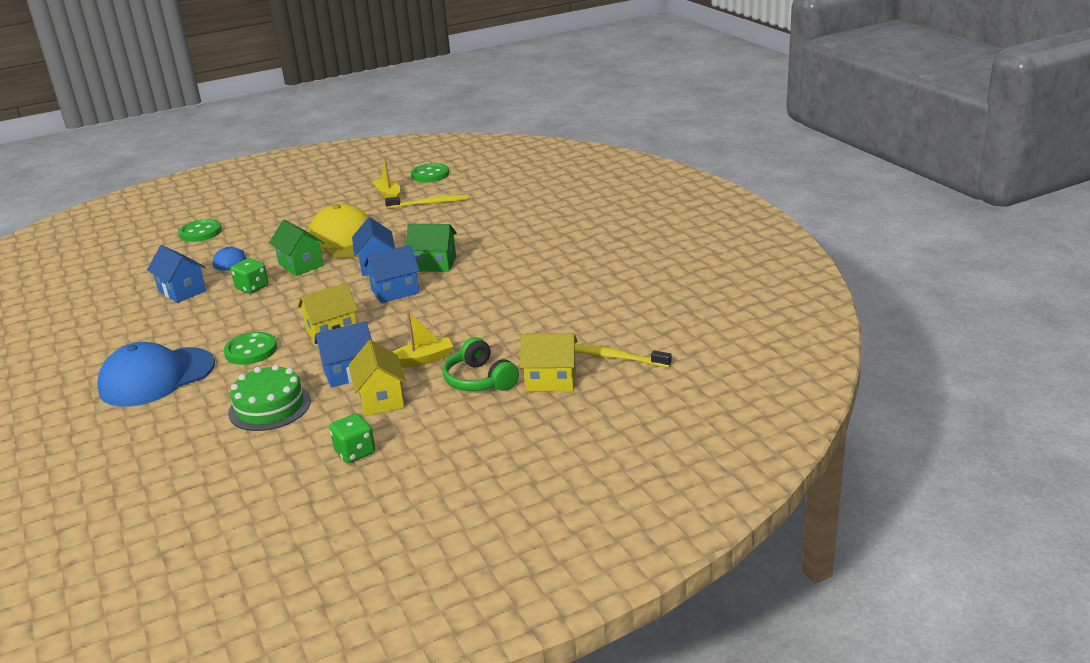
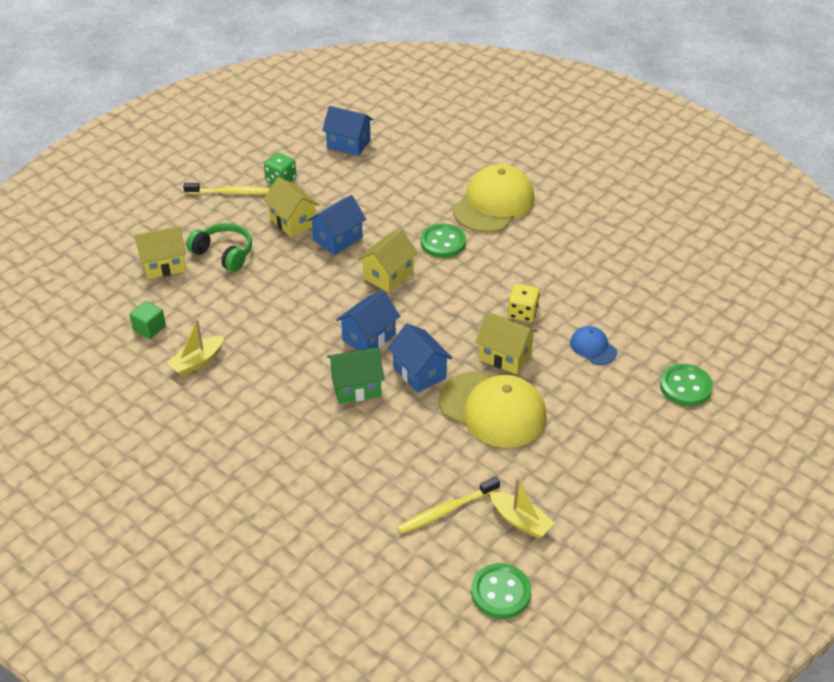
camera: 155 degrees right, 15 degrees up
blue cap [97,342,215,407] -> yellow cap [453,164,535,233]
blue house [147,245,206,303] -> blue house moved to [322,106,373,156]
green cake [228,364,311,431] -> none
green dice [231,258,268,294] -> yellow dice [507,284,540,322]
green house [269,220,324,276] -> yellow house [475,313,538,374]
yellow boat [393,311,453,368] -> yellow boat moved to [167,319,224,376]
yellow toothbrush [575,344,672,368] -> yellow toothbrush moved to [183,183,270,195]
none -> green cube [129,301,166,339]

